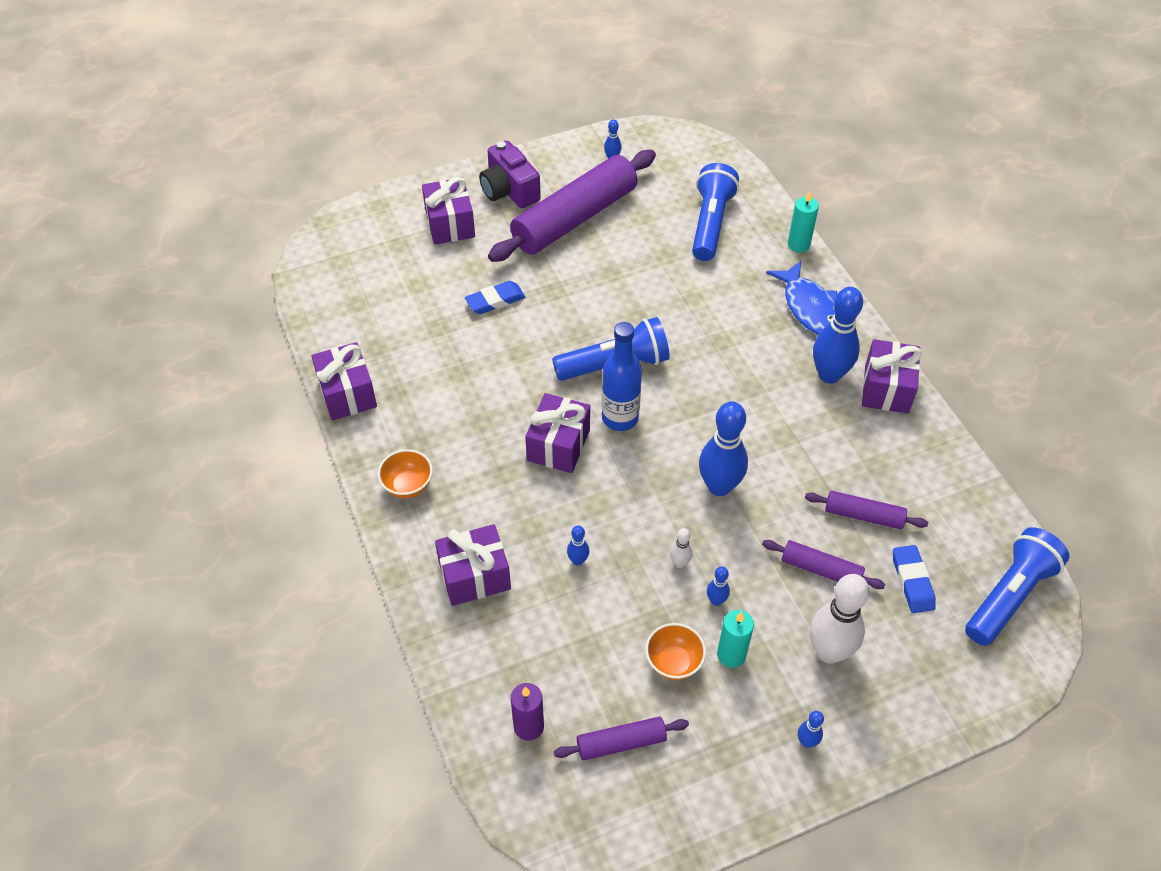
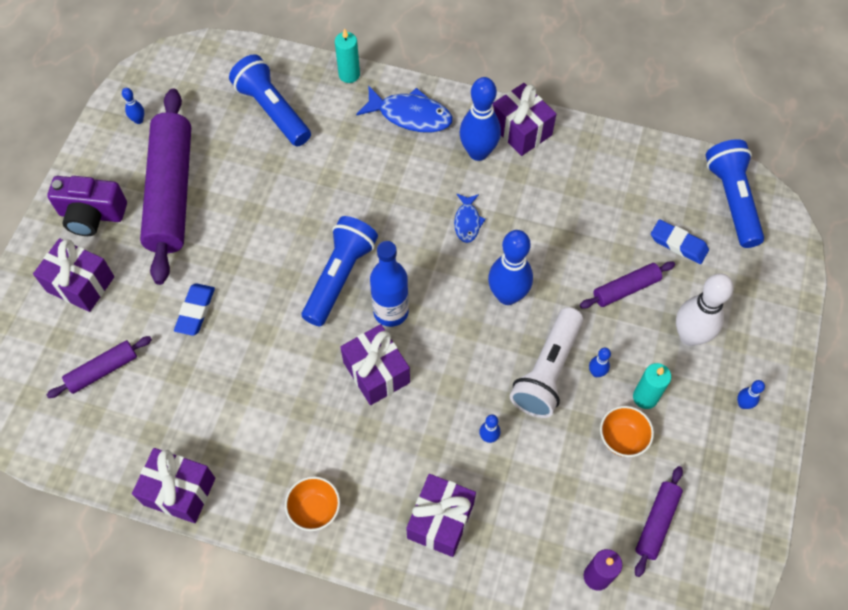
camera: 50 degrees left, 10 degrees up
white bowling pin [670,528,693,568] -> white flashlight [510,307,583,418]
purple rolling pin [805,491,928,530] -> purple rolling pin moved to [47,336,152,398]
none -> blue fish [454,194,486,243]

